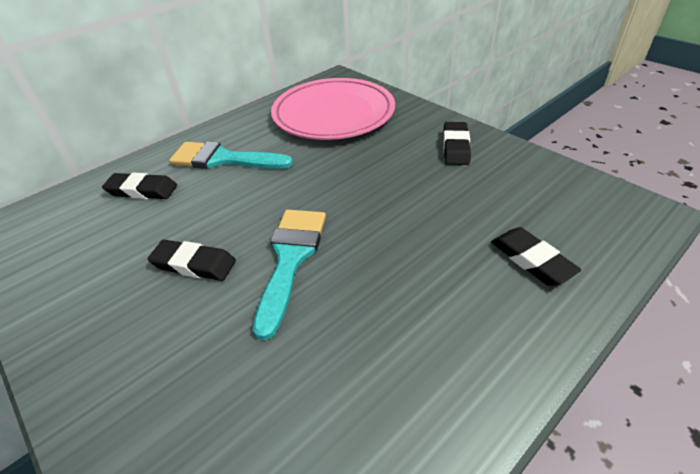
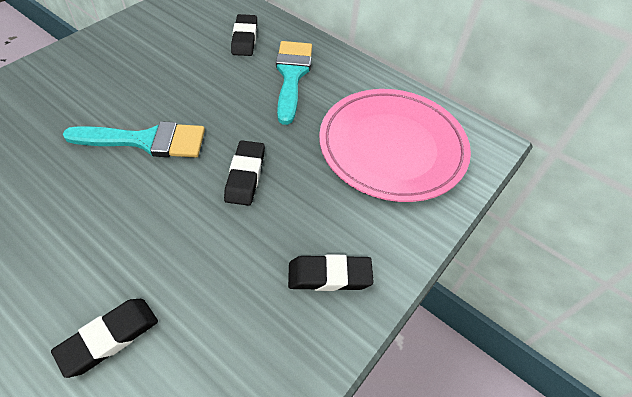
camera: 75 degrees right, 10 degrees up
black eraser [148,240,236,281] -> black eraser moved to [224,140,265,206]

